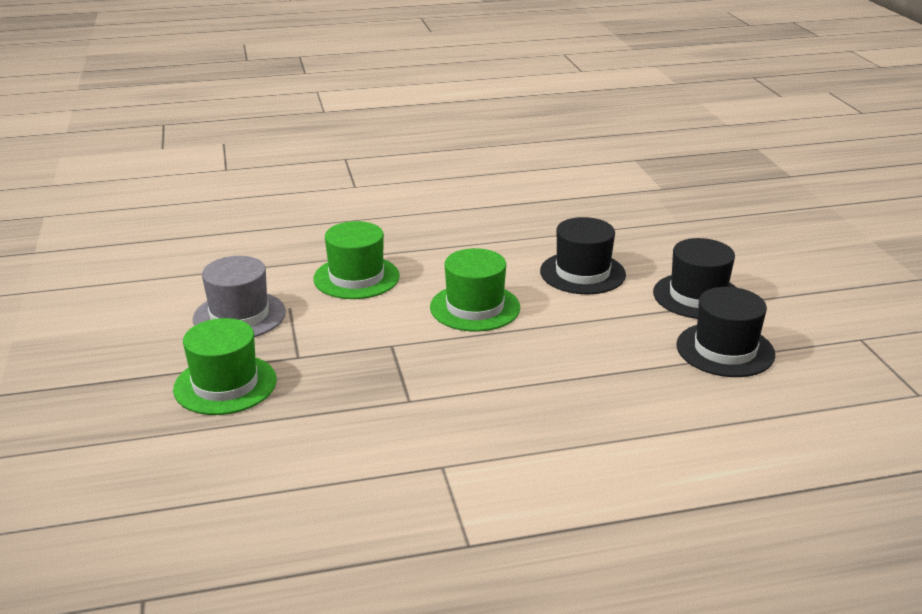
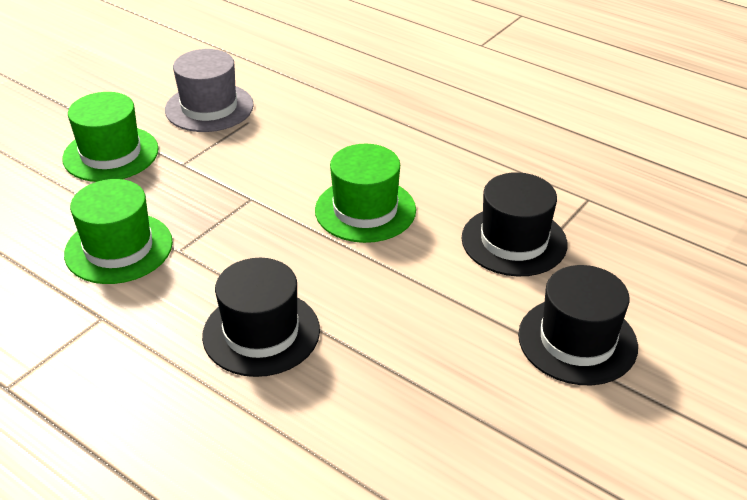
camera: 50 degrees right, 10 degrees up
green hat [313,221,400,299] -> green hat moved to [64,179,173,284]
black hat [676,287,775,377] -> black hat moved to [202,258,320,377]

